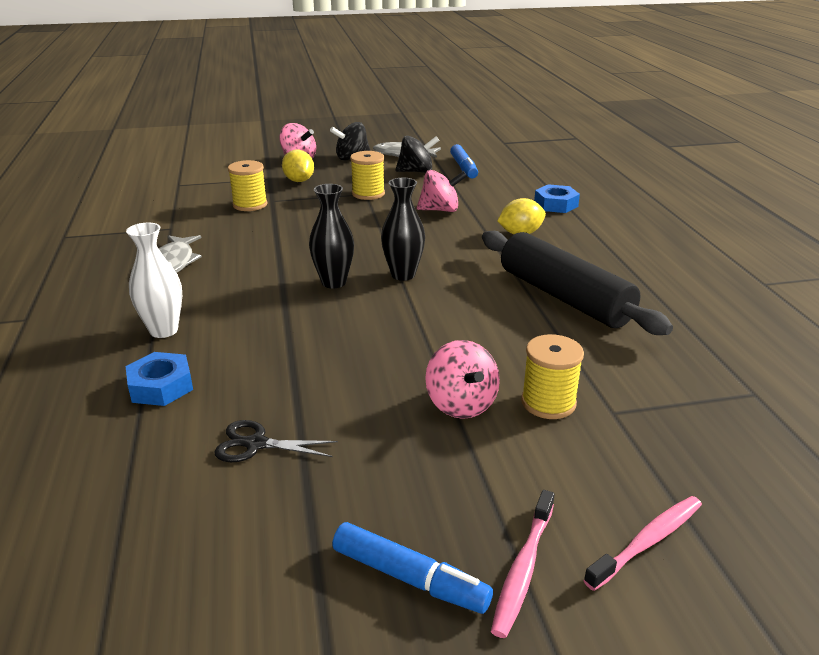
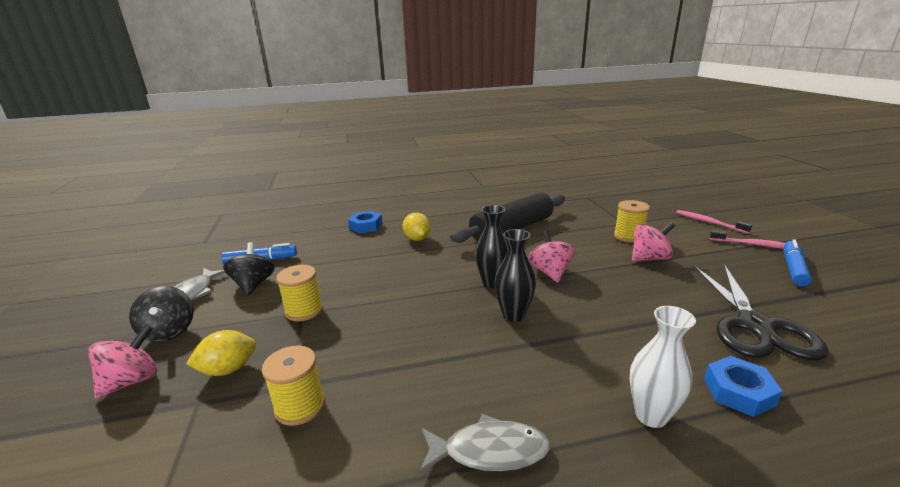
camera: 90 degrees left, 5 degrees down
black scissors [214,420,338,462] -> black scissors [693,264,828,360], size x2.08
pink spinning top [417,170,467,212] -> pink spinning top moved to [528,230,575,283]

